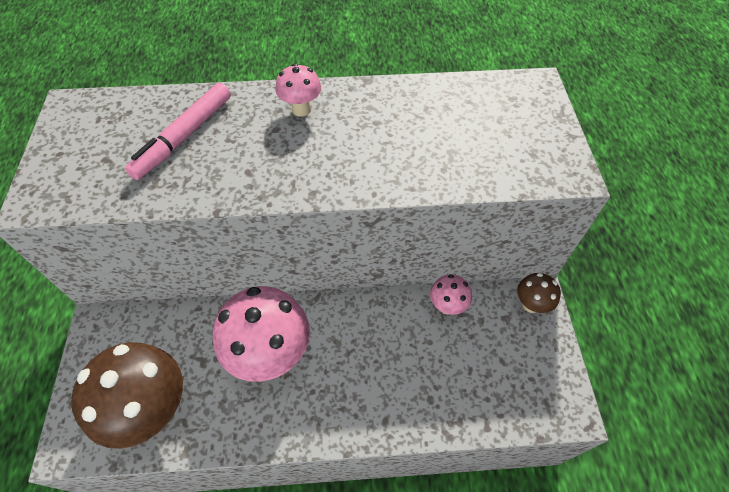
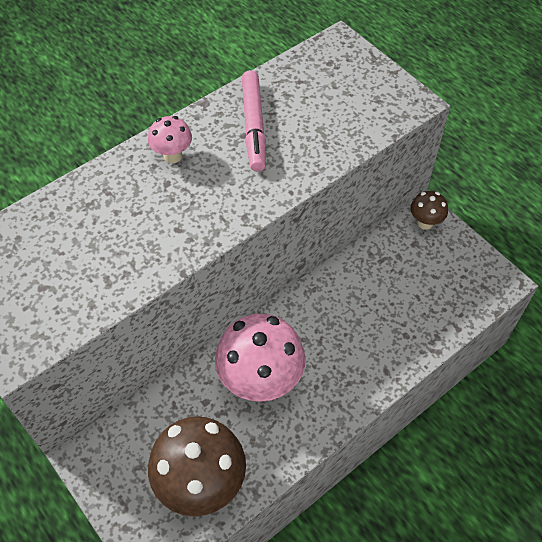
camera: 35 degrees left, 0 degrees up
pink marker [125,83,231,180] -> pink marker moved to [242,70,266,171]
pink mushroom [430,274,472,315] -> none

